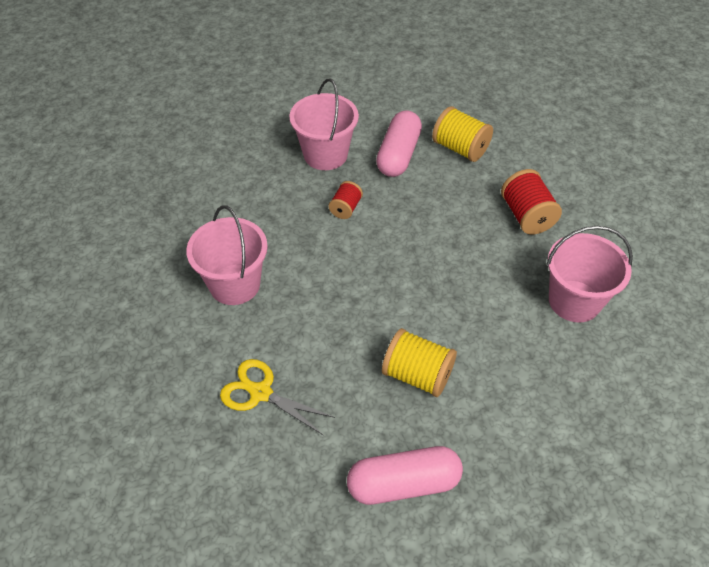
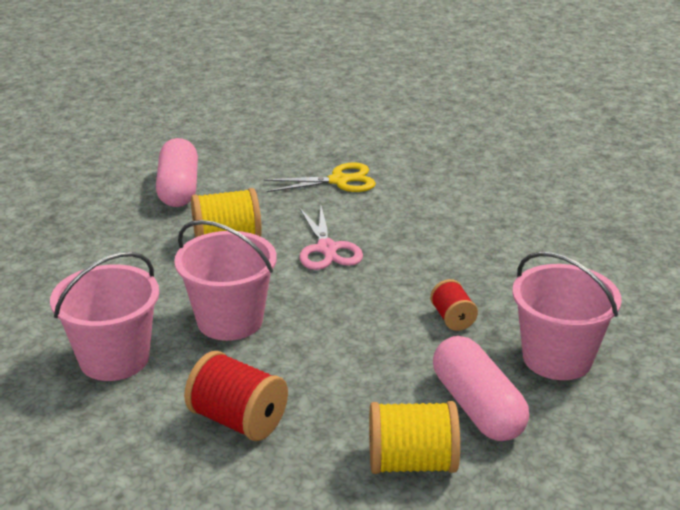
camera: 140 degrees right, 20 degrees down
pink bucket [186,205,268,305] -> pink bucket moved to [174,220,277,341]
pink capsule [347,446,463,505] -> pink capsule turned 45 degrees counterclockwise [156,138,198,207]
none -> pink scissors [299,206,363,270]

